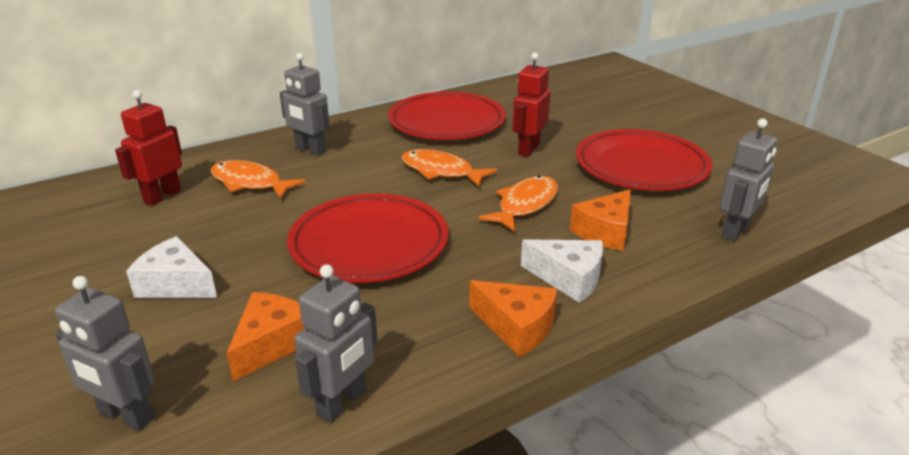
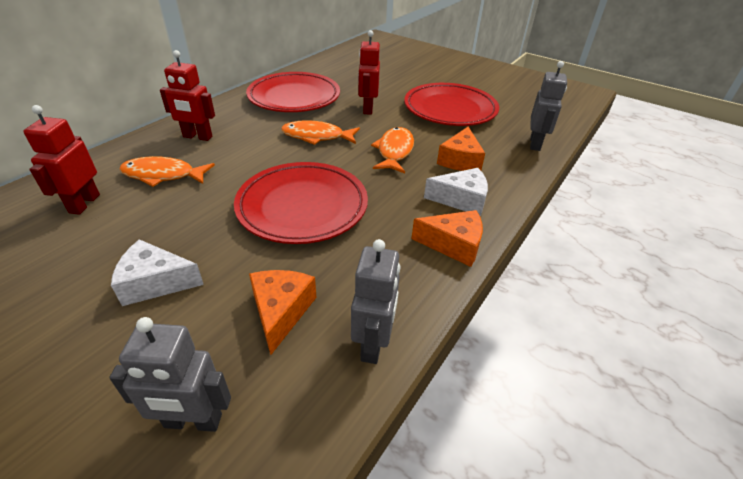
camera: 25 degrees left, 10 degrees up
grey robot [280,53,330,156] -> red robot [160,50,215,141]

